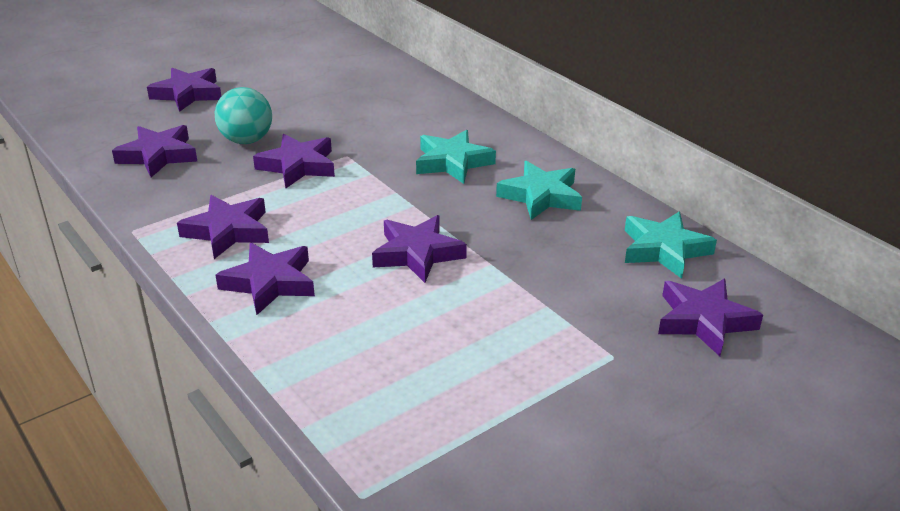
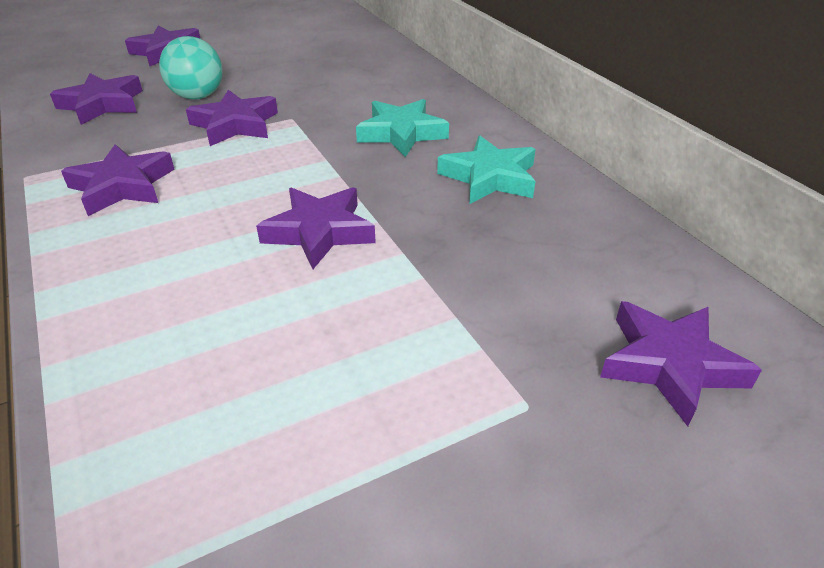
camera: 10 degrees right, 5 degrees up
purple star [216,243,315,315] -> none
turquoise star [625,212,717,279] -> none

